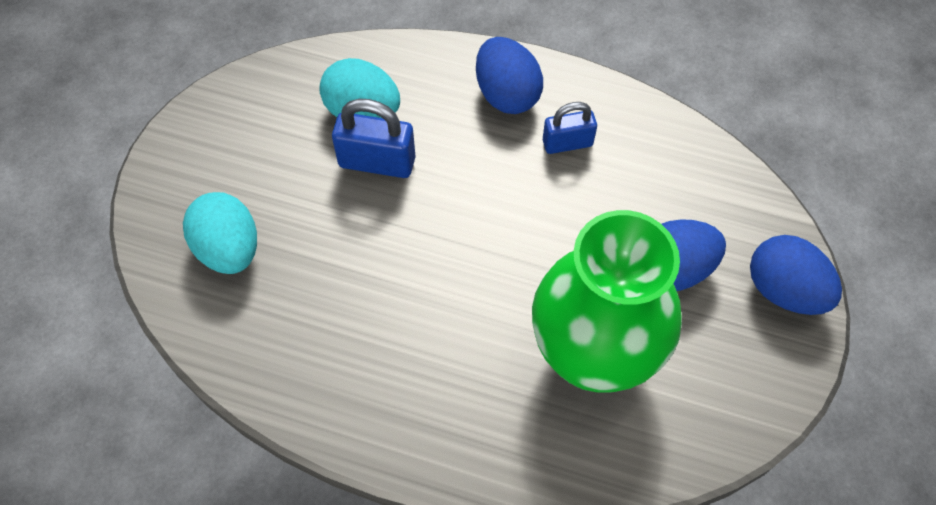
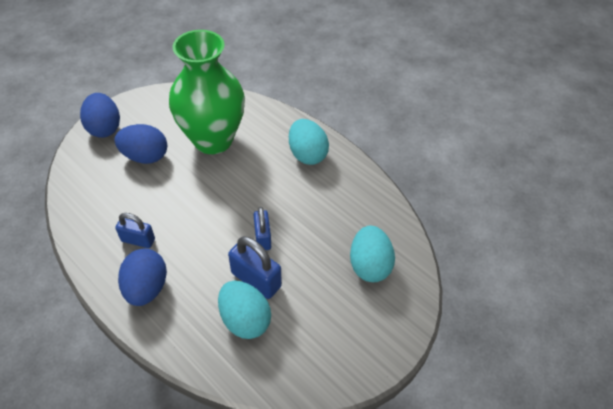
camera: 155 degrees left, 10 degrees down
none -> blue padlock [253,207,271,250]
none -> turquoise egg [289,119,329,165]

